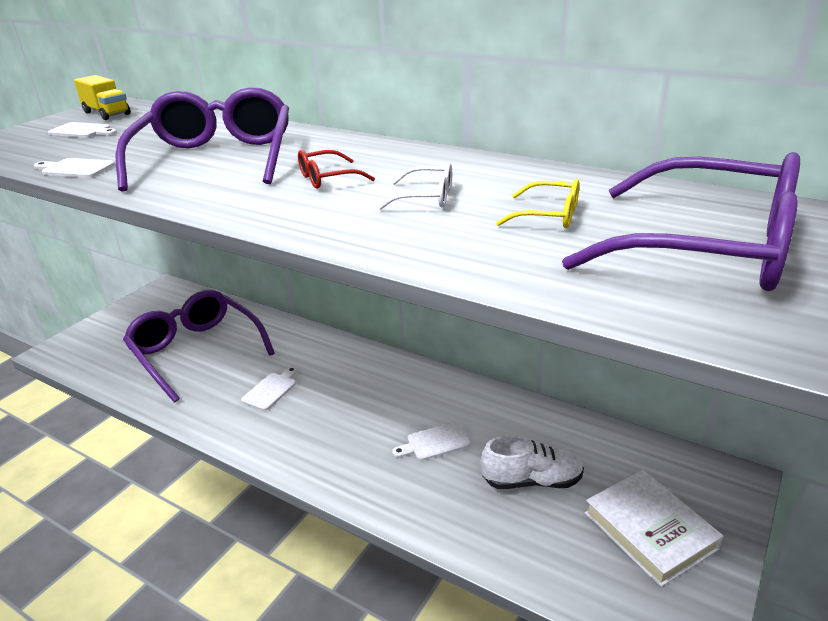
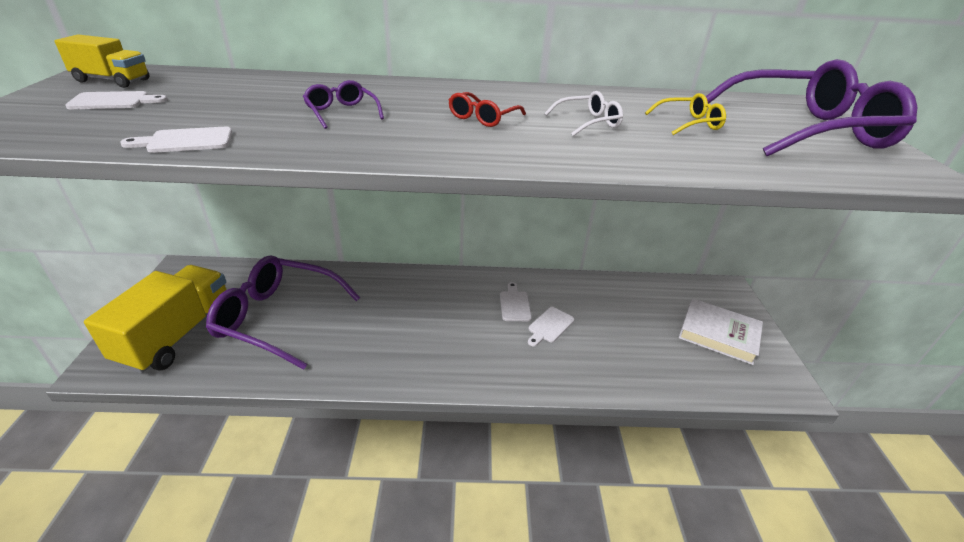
camera: 35 degrees left, 5 degrees up
purple glasses [116,87,289,192] -> purple glasses [303,80,384,129], size x0.42
white cutting board [241,366,298,411] -> white cutting board moved to [500,282,532,321]
white shoe [481,435,584,489] -> none
none -> yellow truck [84,265,227,373]

